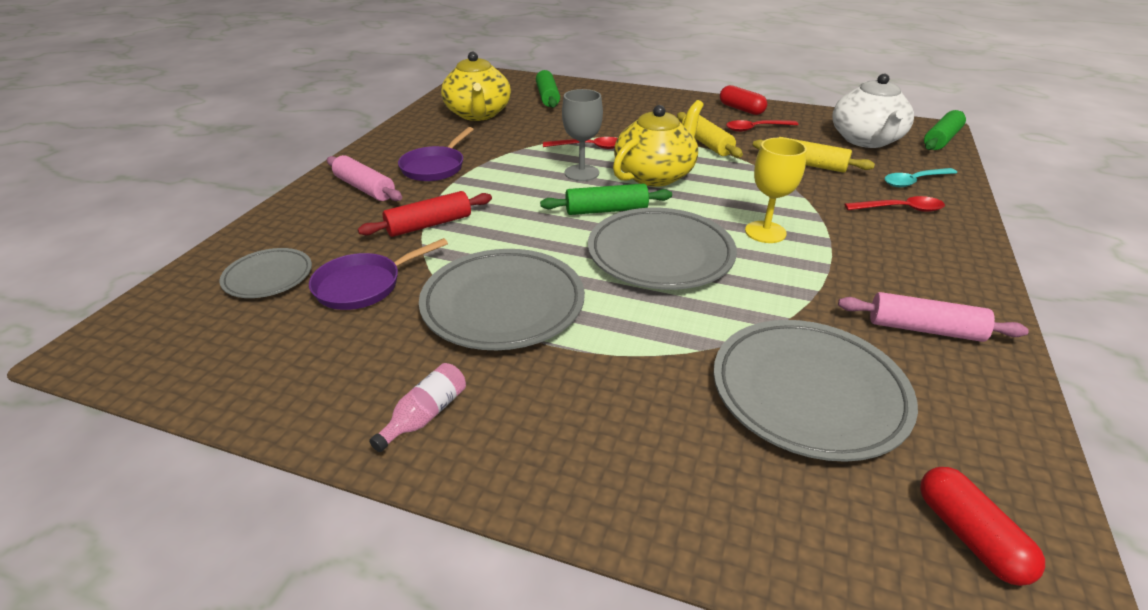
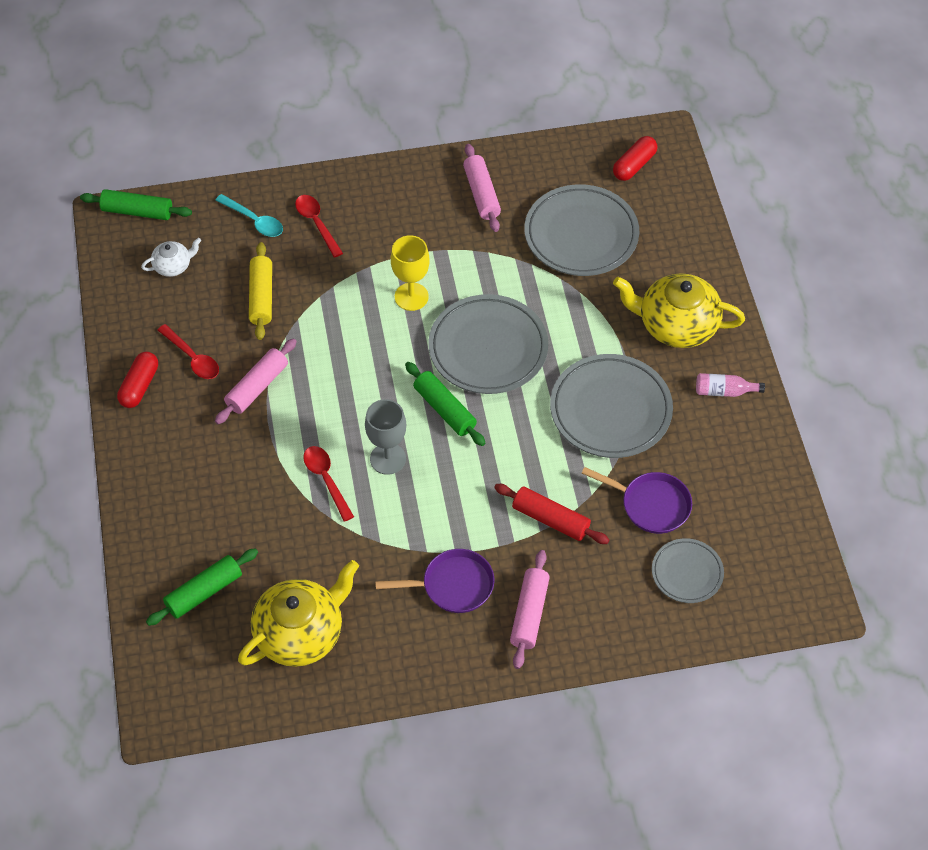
camera: 120 degrees left, 20 degrees up
yellow teapot [613,100,704,187] -> yellow teapot moved to [613,273,745,348]
yellow rolling pin [677,112,743,158] -> pink rolling pin [215,339,297,424]
white teapot [832,73,914,148] -> white teapot [141,238,201,277], size x0.49

